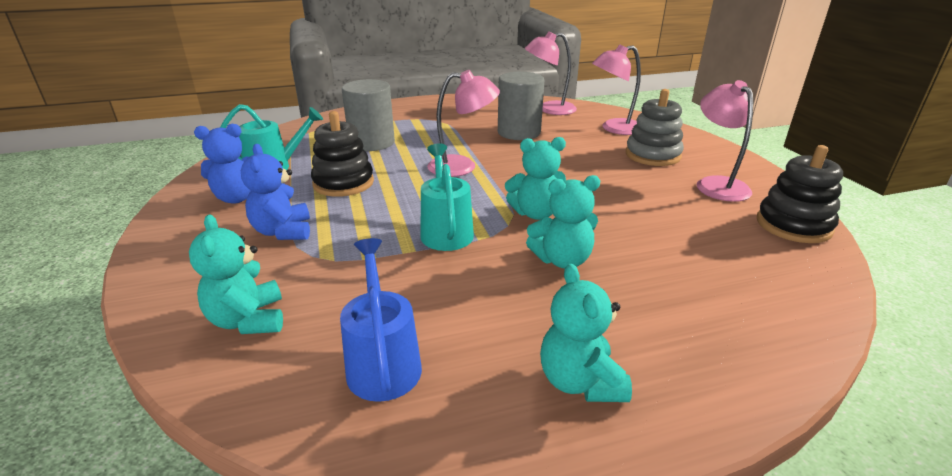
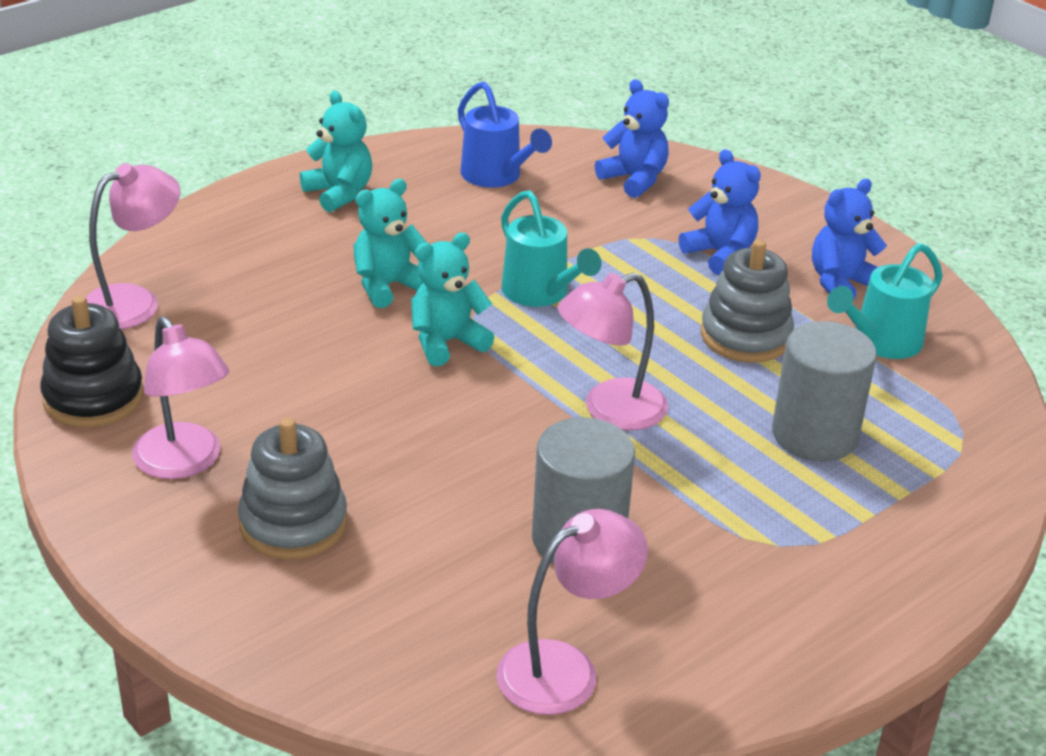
camera: 155 degrees right, 5 degrees up
turquoise teddy bear [189,214,283,334] -> blue teddy bear [595,79,669,198]
black stacking toy [311,111,374,197] -> grey stacking toy [701,239,794,363]
pink lamp [592,44,641,135] -> pink lamp moved to [85,163,180,329]

